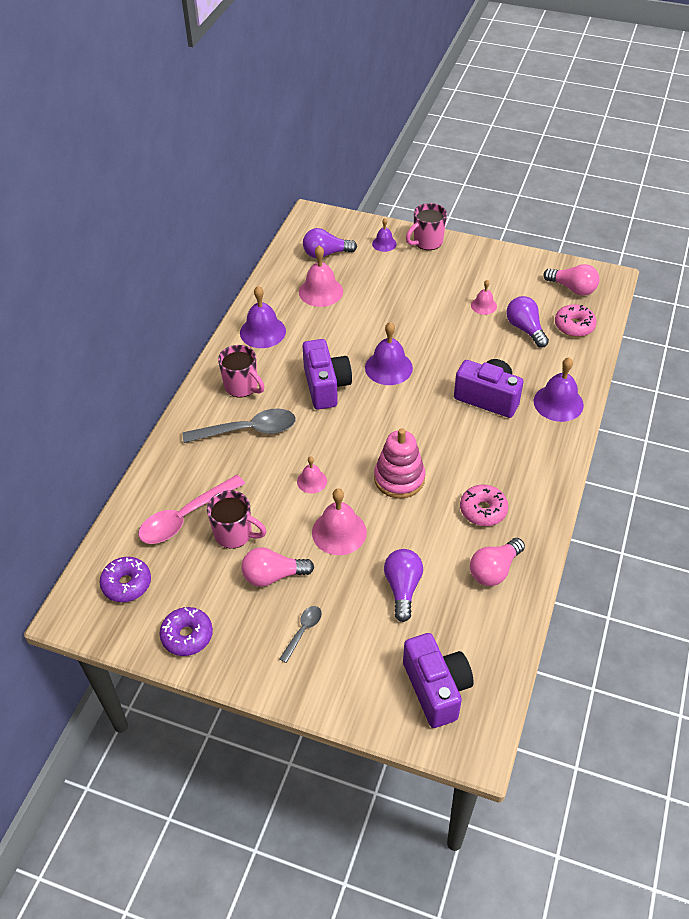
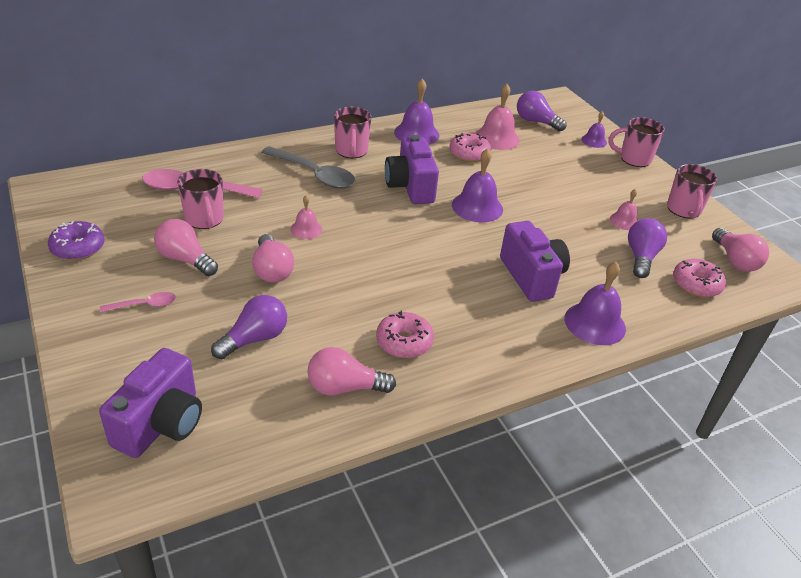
camera: 40 degrees right, 10 degrees down
purple donut [100,557,151,602] -> none
grey spoon [280,606,322,663] -> pink spoon [100,292,176,313]
purple camera [303,339,352,410] -> purple camera turned 135 degrees clockwise [385,135,439,204]
pink bell [312,489,367,555] -> pink light bulb [252,234,294,283]
pink stacking toy [374,428,425,499] -> none
none -> pink donut [450,133,491,162]
none -> pink mug [667,164,717,218]

